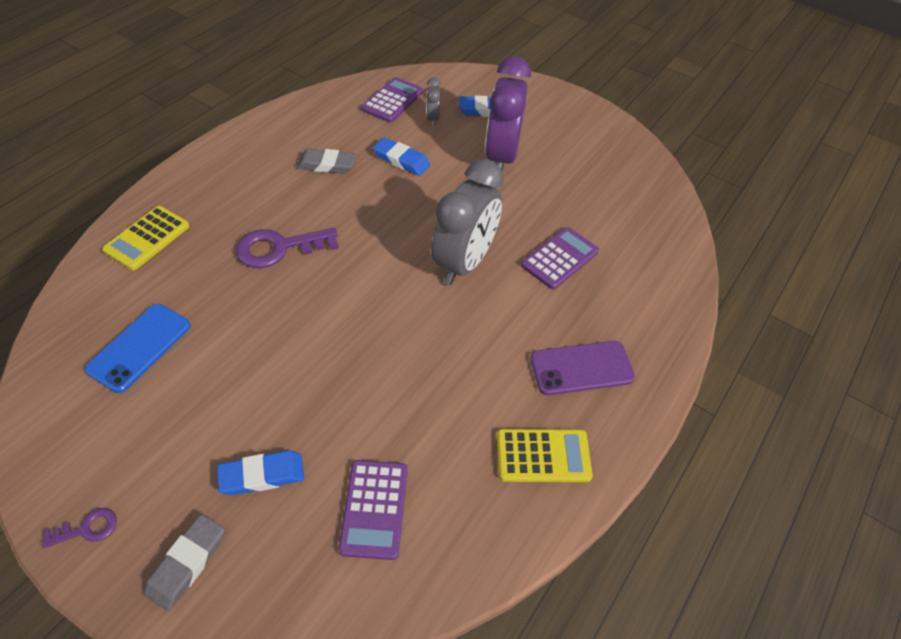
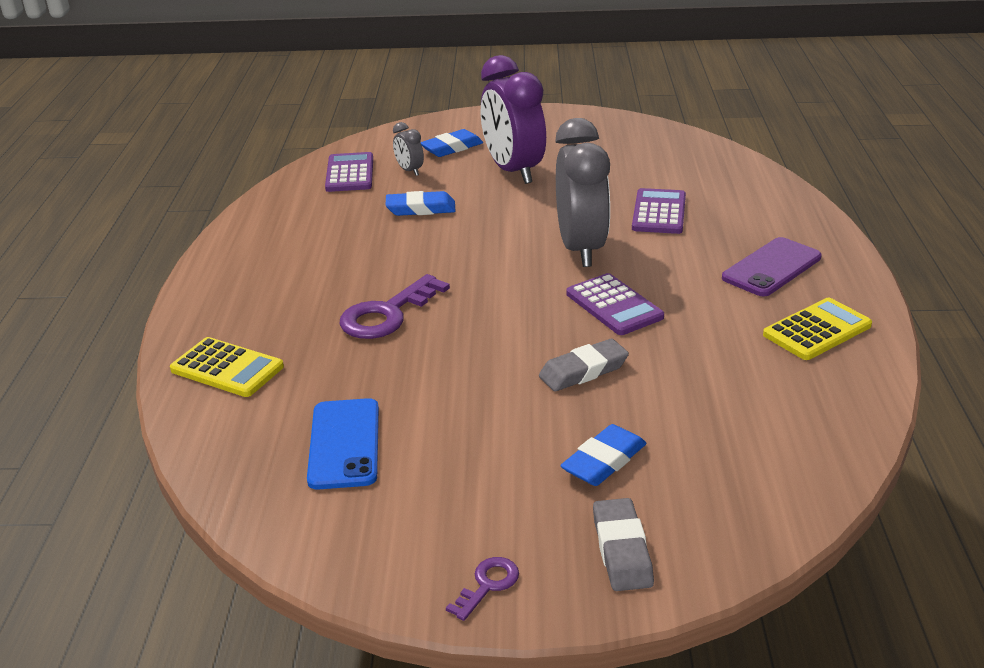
camera: 30 degrees left, 20 degrees down
yellow calculator [102,206,189,270] -> yellow calculator turned 60 degrees counterclockwise [170,337,284,397]
grey eraser [296,148,356,174] -> grey eraser moved to [539,339,629,391]
purple calculator [338,460,408,560] -> purple calculator moved to [566,273,664,335]

